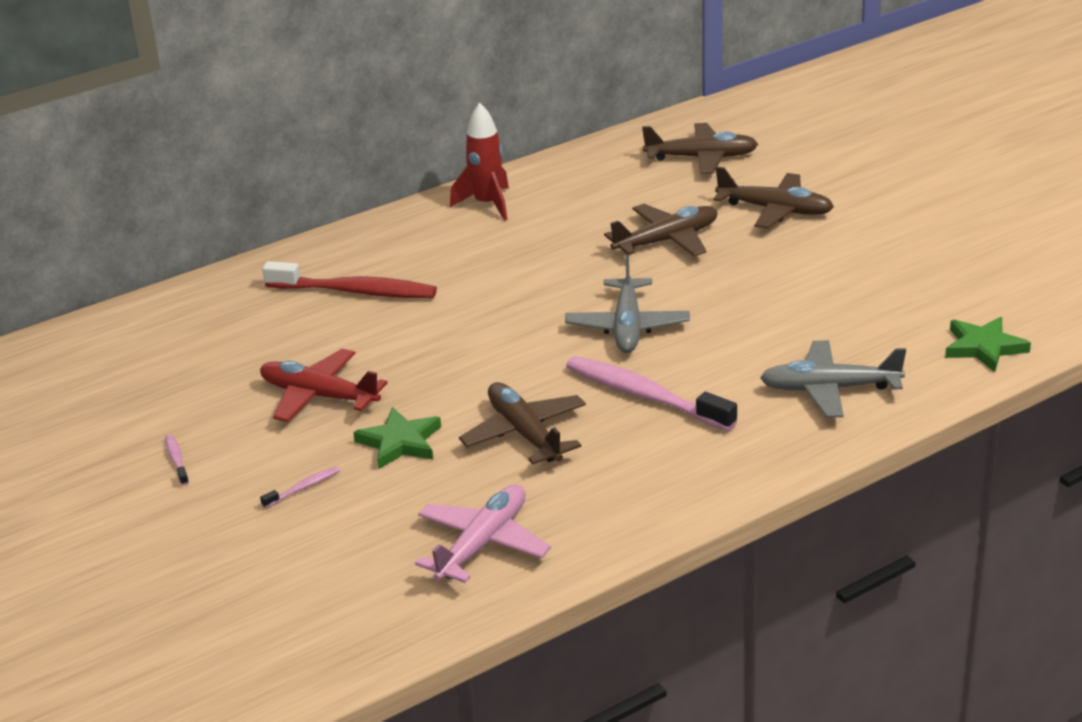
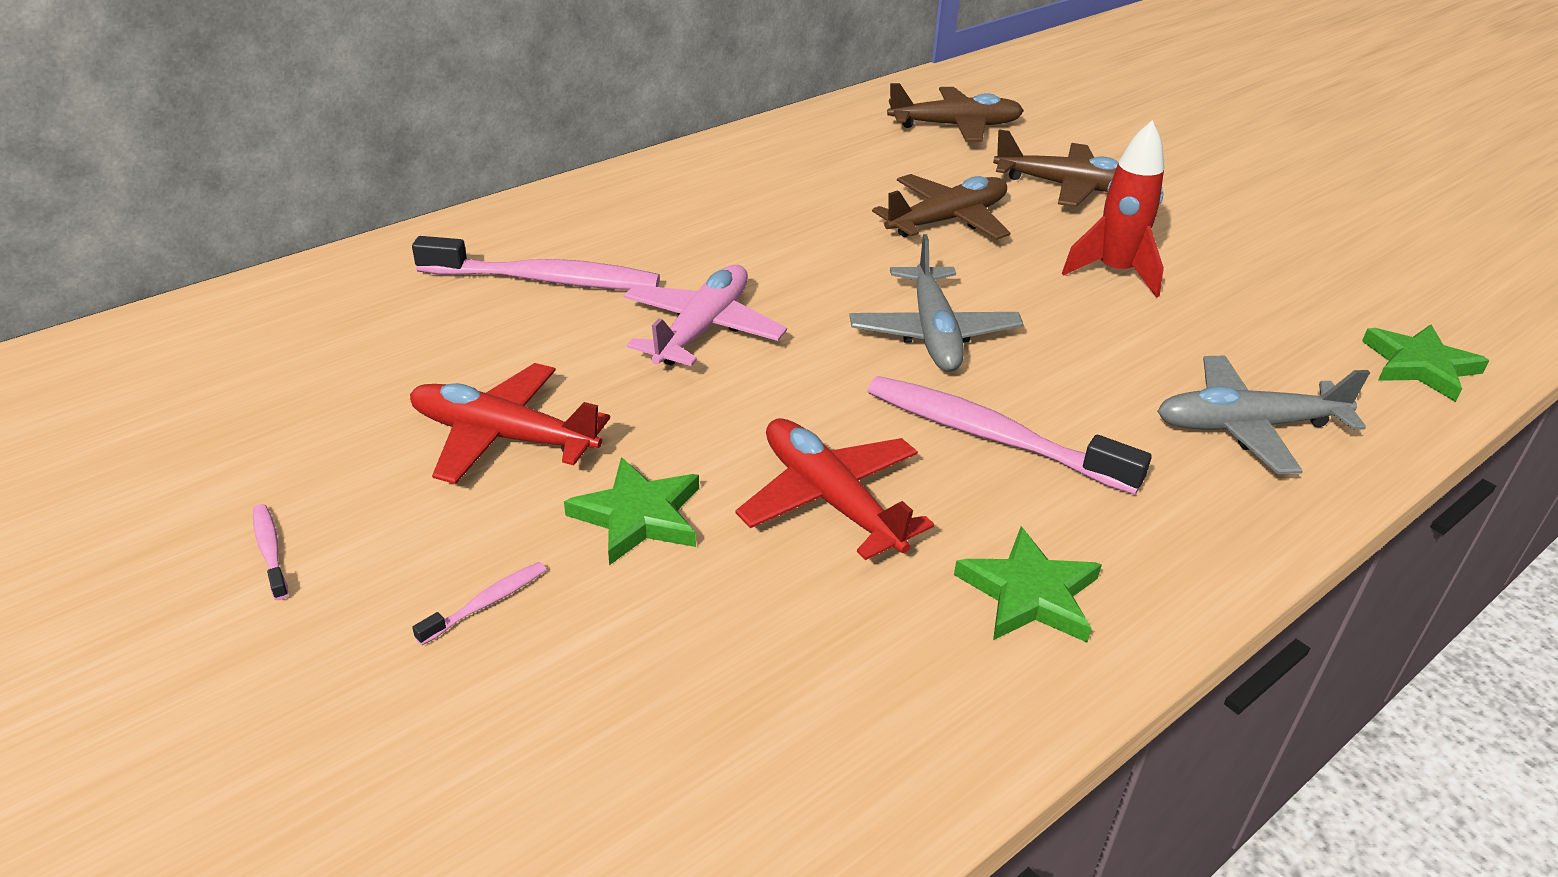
camera: 10 degrees left, 5 degrees up
red toothbrush [262,261,437,298] -> pink toothbrush [412,236,660,290]
pink plane [415,484,551,583] -> pink plane moved to [623,265,787,366]
red rocket [450,102,509,221] -> red rocket moved to [1062,120,1164,298]
brown plane [459,382,586,464] -> red plane [735,418,934,560]
none -> green star [954,527,1102,643]

